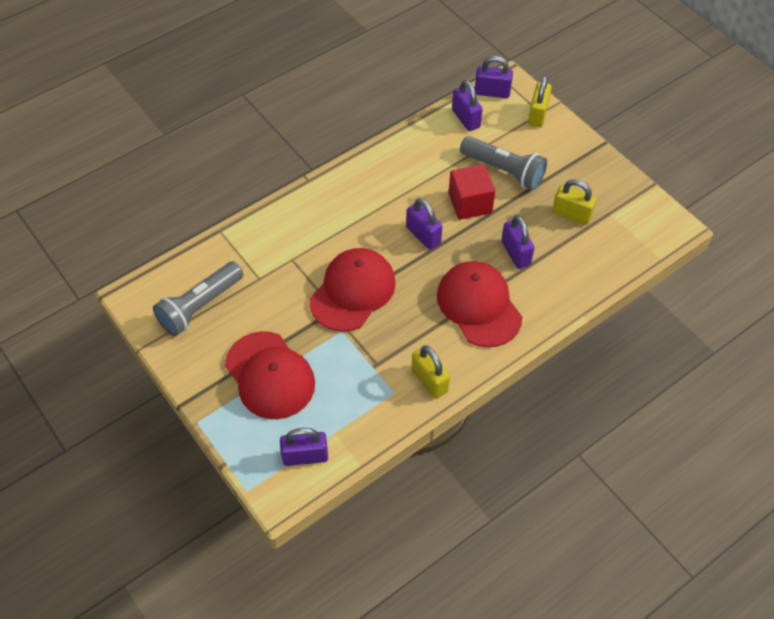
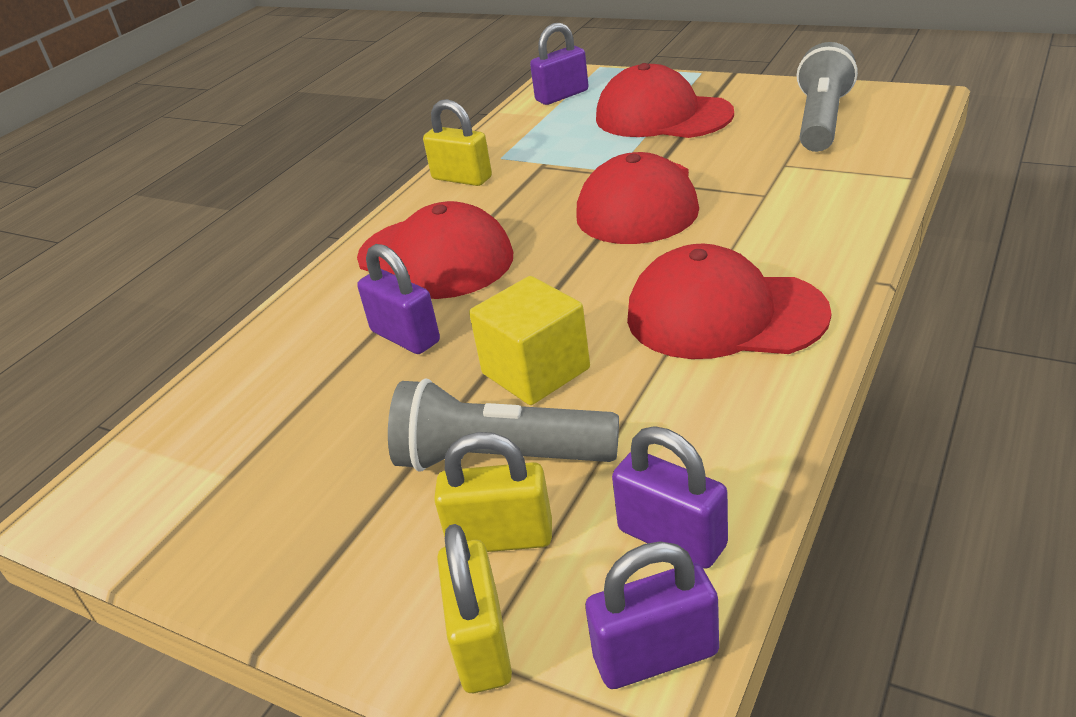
camera: 160 degrees right, 20 degrees down
purple padlock [406,198,442,250] -> none
red cube [449,164,495,220] -> yellow cube [469,276,590,405]
yellow padlock [552,179,596,225] -> yellow padlock moved to [434,432,552,552]
none -> red cap [627,244,832,359]

